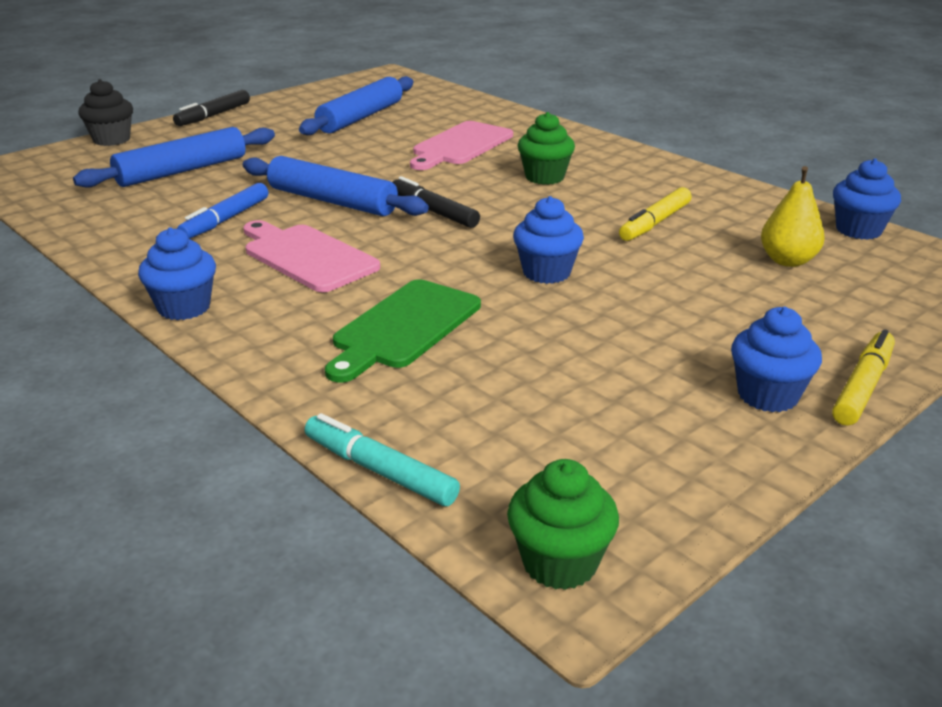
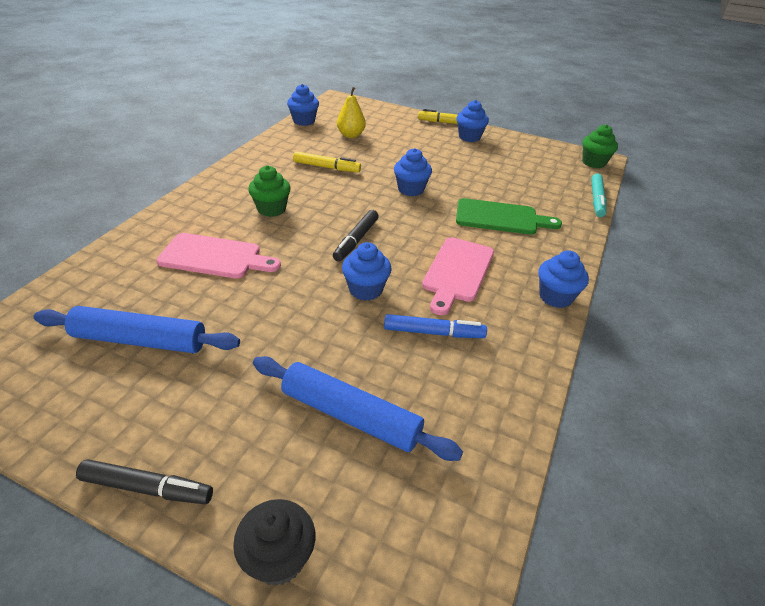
camera: 115 degrees left, 10 degrees up
blue rolling pin [243,156,429,216] -> blue cupcake [342,242,392,301]

